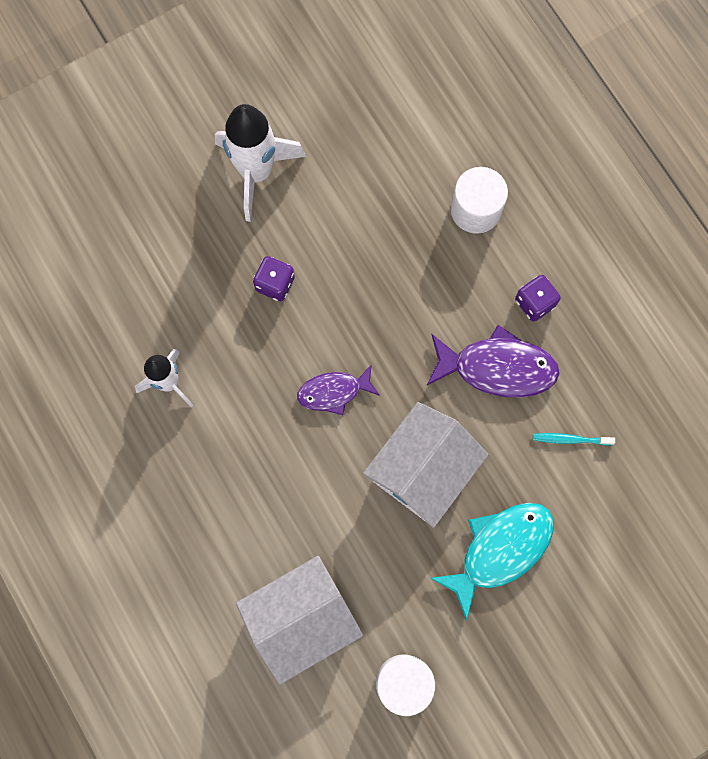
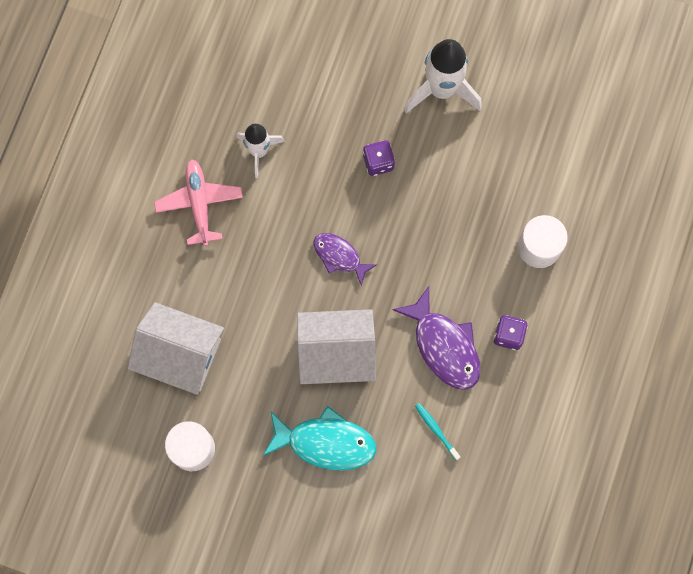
camera: 50 degrees right, 0 degrees up
none -> pink plane [154,159,243,246]

